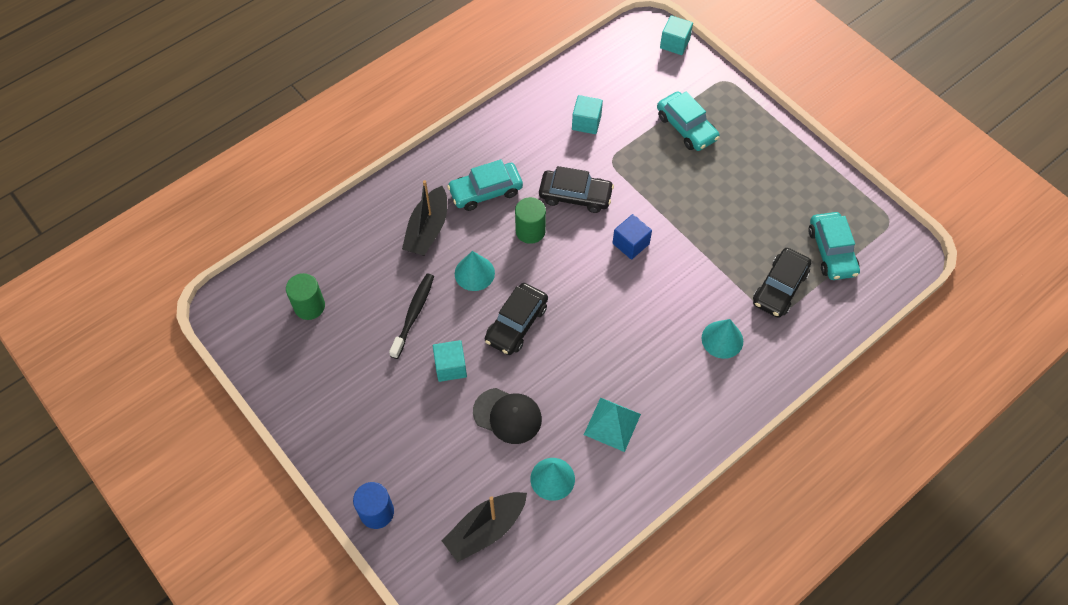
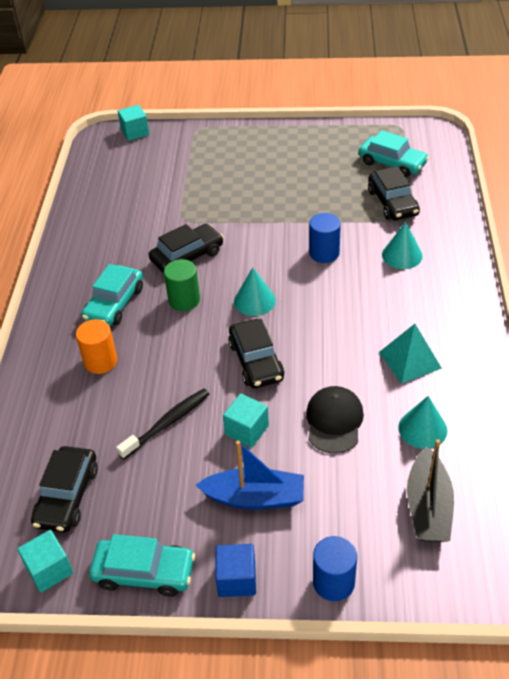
camera: 45 degrees left, 15 degrees down
green cylinder [286,273,325,320] -> black car [31,446,98,533]
black toothbrush [389,274,434,359] -> black toothbrush turned 75 degrees clockwise [116,389,210,460]
black boat [402,180,447,256] -> orange cylinder [76,319,117,374]
turquoise cone [455,251,495,291] -> turquoise cone moved to [234,267,276,316]
black cap [473,388,542,444] -> black cap turned 60 degrees counterclockwise [306,386,364,454]
turquoise cube [572,95,603,134] -> turquoise cube moved to [17,530,73,593]
blue cube [613,214,652,260] -> blue cube moved to [216,544,256,597]
turquoise car [657,91,720,151] -> turquoise car moved to [89,534,195,597]
none -> blue boat [196,441,304,509]
none -> blue cylinder [309,213,341,263]

